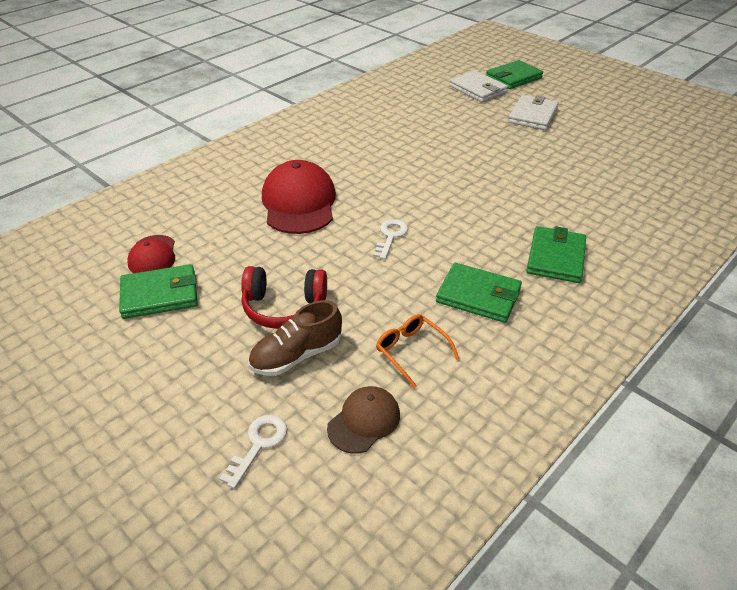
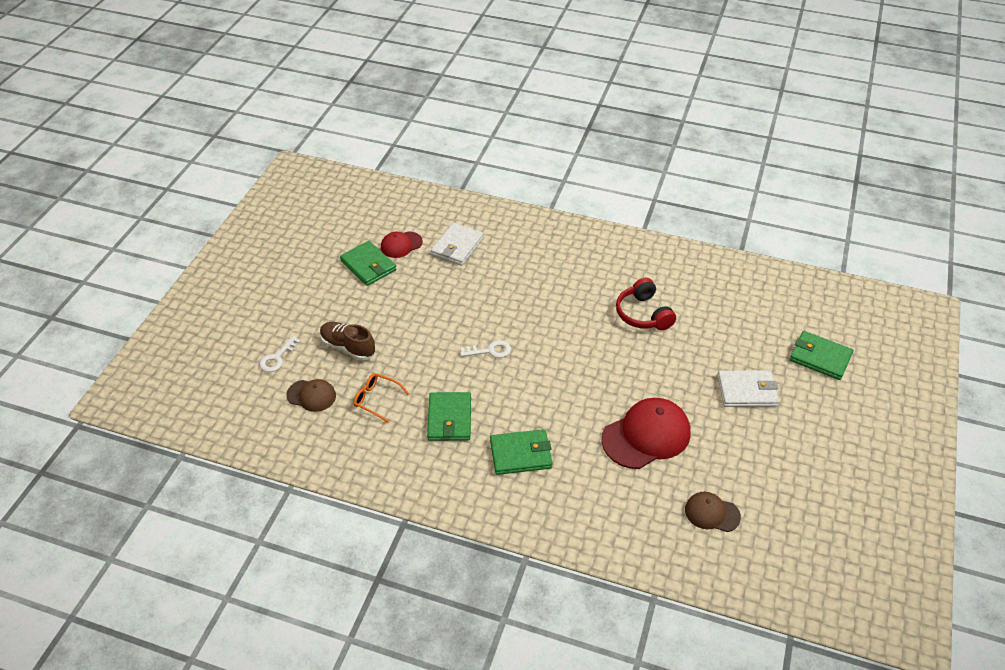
camera: 65 degrees right, 5 degrees up
white key [219,415,287,489] -> white key turned 120 degrees clockwise [259,336,301,372]
red headphones [241,266,327,329] -> red headphones moved to [616,278,676,330]
red cap [262,160,336,234] -> red cap moved to [601,398,690,469]
orange glasses [376,314,460,388] -> orange glasses turned 90 degrees counterclockwise [354,373,409,423]
white wallet [449,70,508,102] -> white wallet moved to [431,223,484,266]
none -> brown cap [685,492,741,532]

